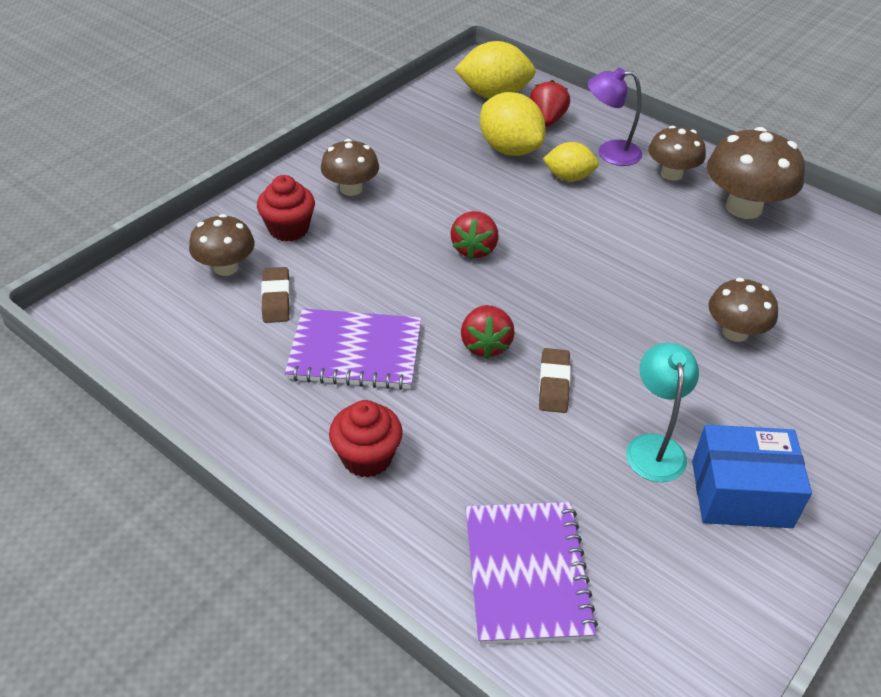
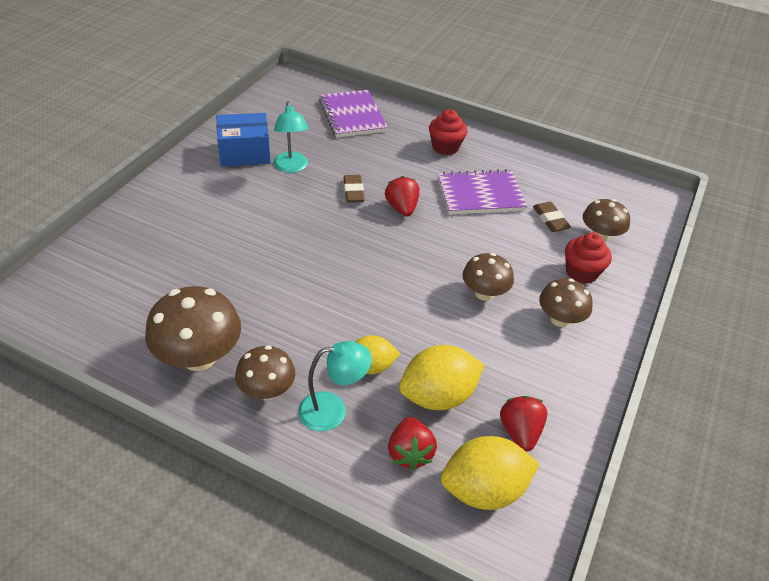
camera: 165 degrees right, 0 degrees up
red strawberry [450,211,499,260] -> red strawberry moved to [500,396,547,452]
yellow lemon [480,92,546,156] -> yellow lemon turned 60 degrees counterclockwise [399,345,484,410]
purple lamp [588,68,642,166] -> turquoise lamp [298,341,372,431]
brown mushroom [709,278,778,342] -> brown mushroom moved to [462,253,514,301]

